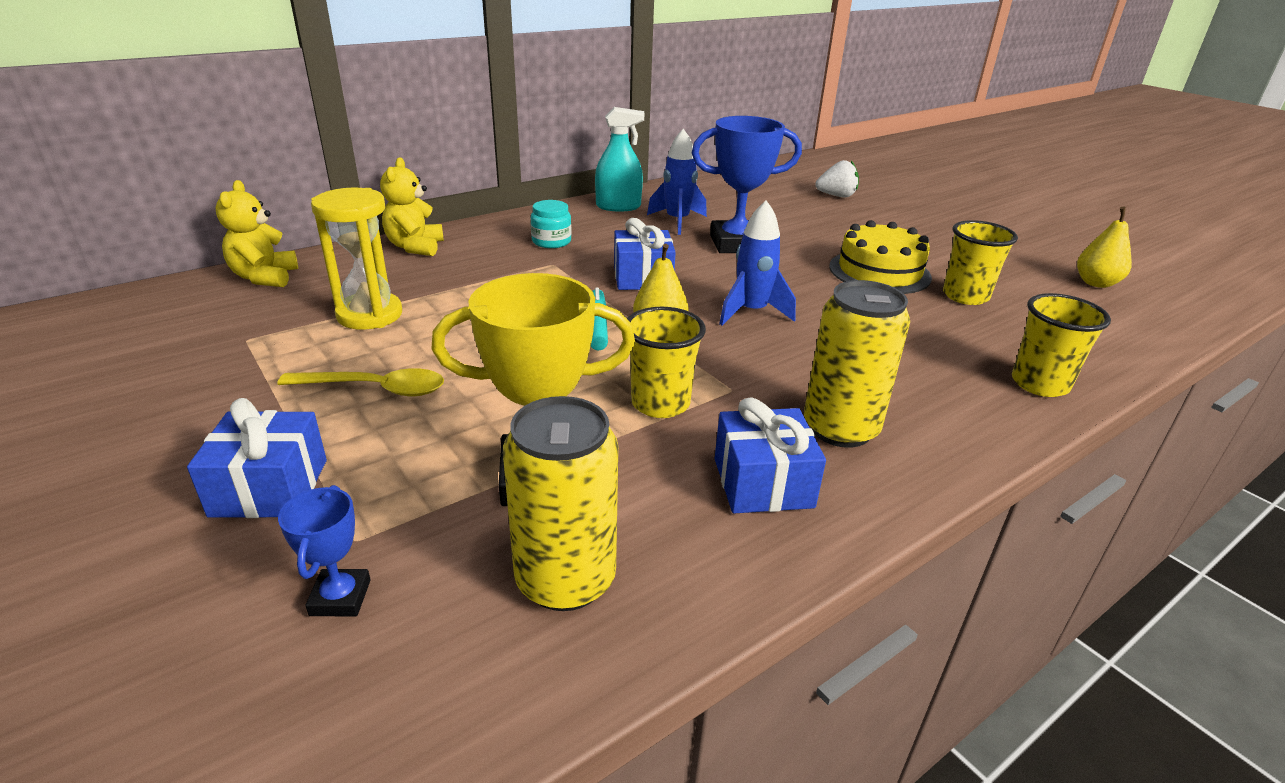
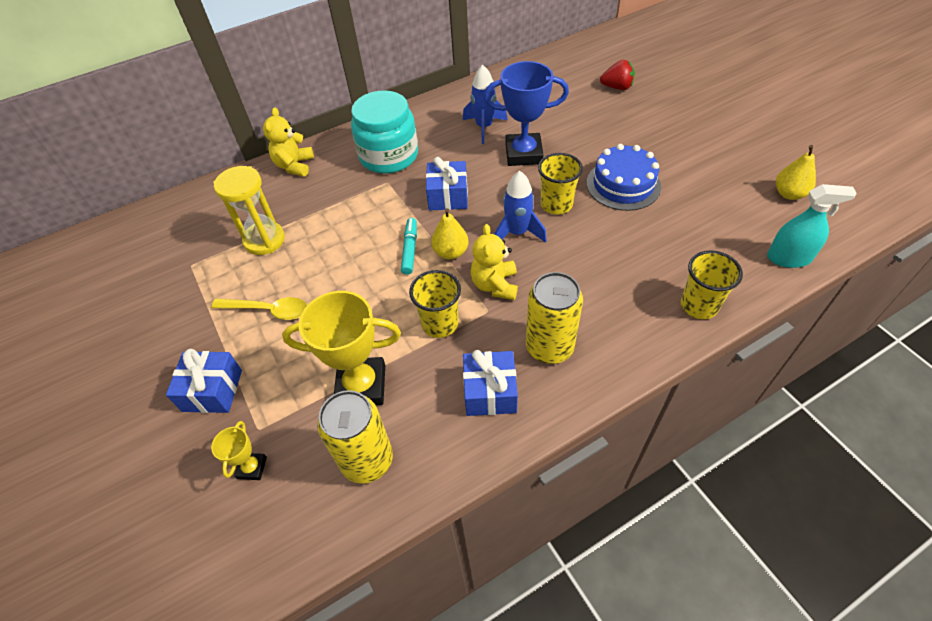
camera: 10 degrees right, 20 degrees up
yellow teddy bear [216,180,298,287] -> yellow teddy bear moved to [471,224,518,300]
blue trophy [278,485,371,616] -> yellow trophy [211,421,267,480]
turquoise jar [531,200,571,248] -> turquoise jar [351,90,418,174], size x2.12
turquoise spray bottle [595,107,644,212] -> turquoise spray bottle moved to [767,184,857,268]
white strawberry [815,160,859,197] -> red strawberry [600,60,635,90]
yellow cake [829,220,932,294] -> blue cake [586,144,661,211]
yellow cup [943,220,1018,305] -> yellow cup moved to [538,153,583,215]

